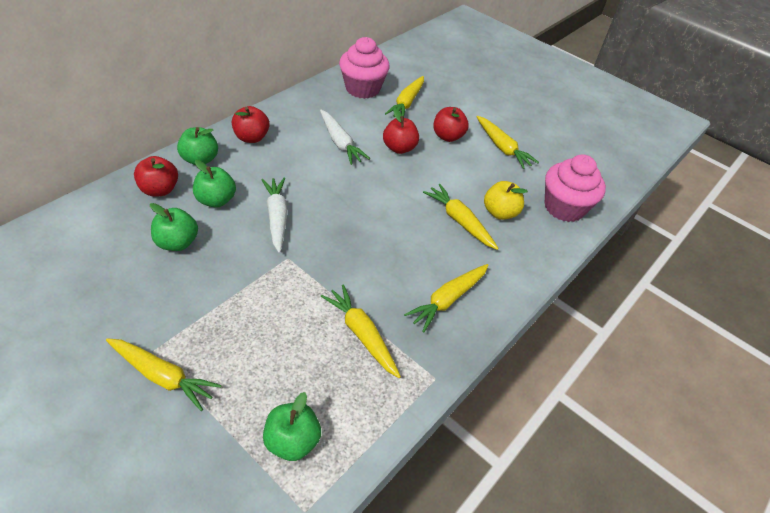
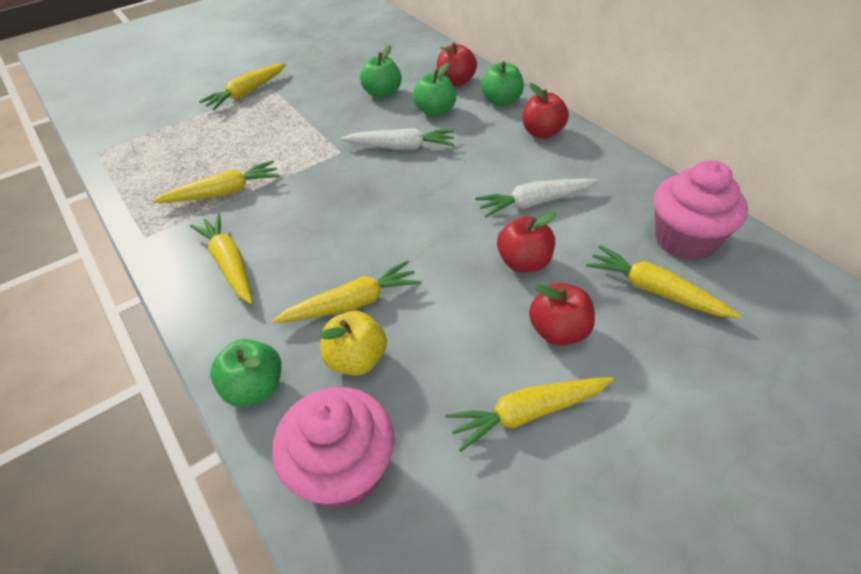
camera: 110 degrees right, 0 degrees up
green apple [263,392,321,461] -> green apple moved to [210,339,281,407]

